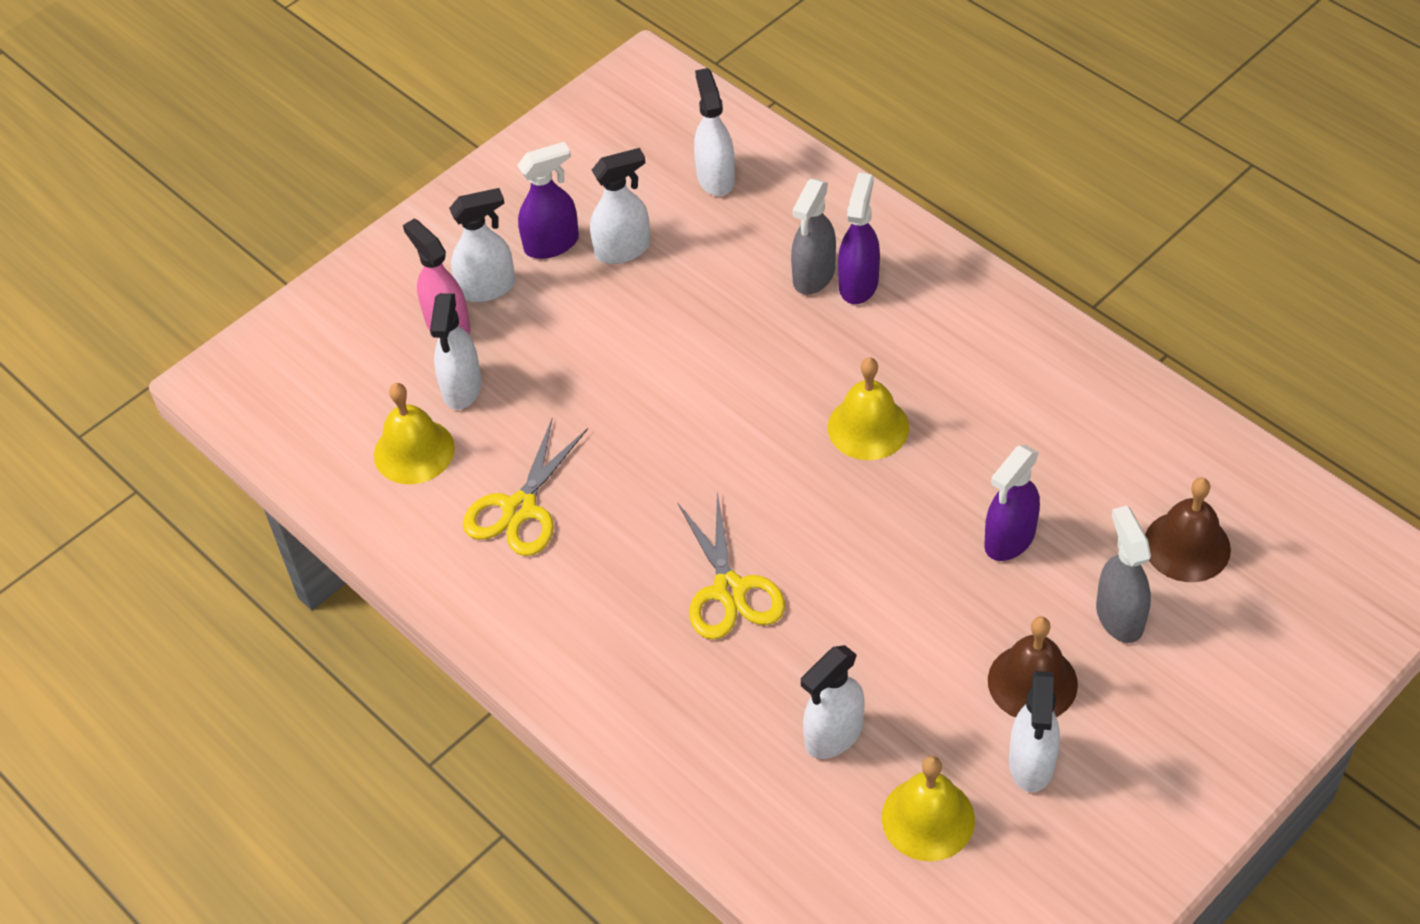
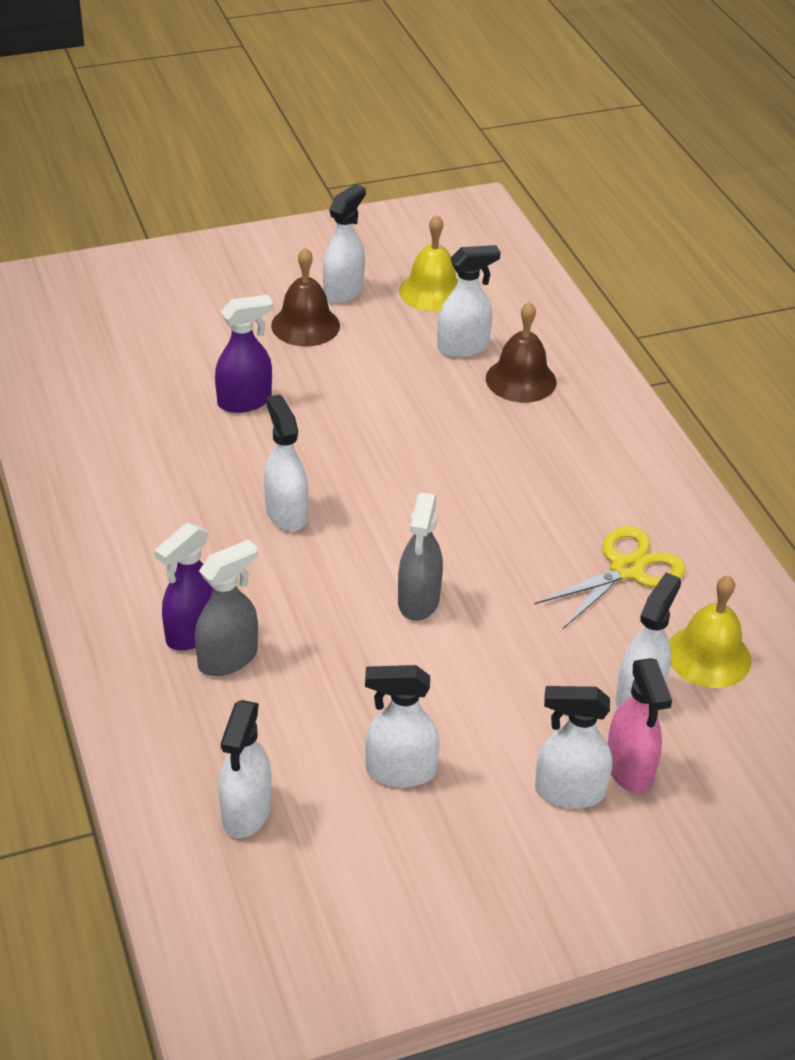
camera: 160 degrees left, 10 degrees down
purple spray bottle [517,142,579,259] -> none
yellow scissors [678,492,785,640] -> none
yellow bell [828,358,909,460] -> white spray bottle [264,394,308,531]
grey spray bottle [1096,506,1151,643] -> grey spray bottle moved to [398,493,443,621]
brown bell [1145,478,1231,582] -> brown bell moved to [486,302,557,403]

